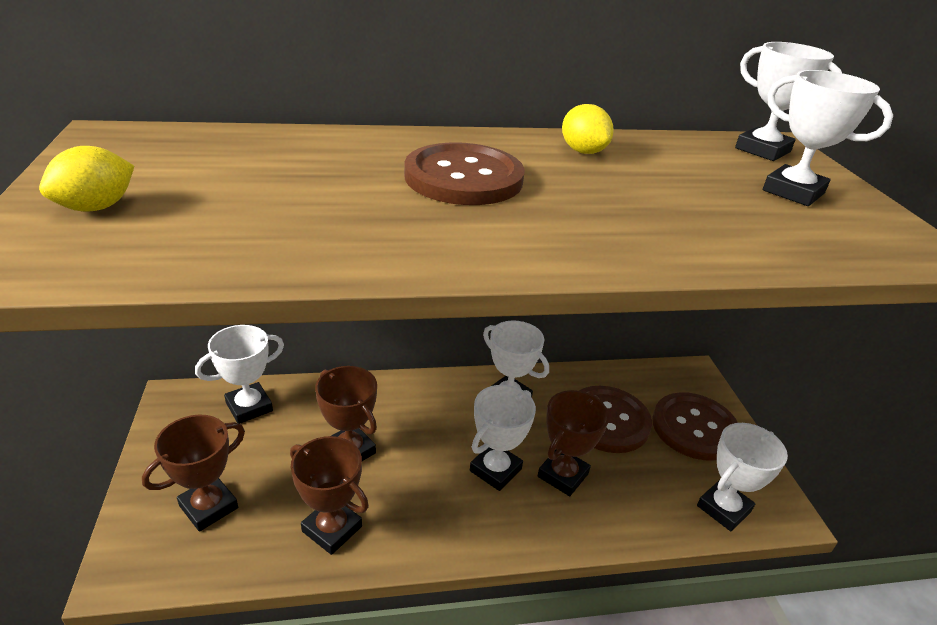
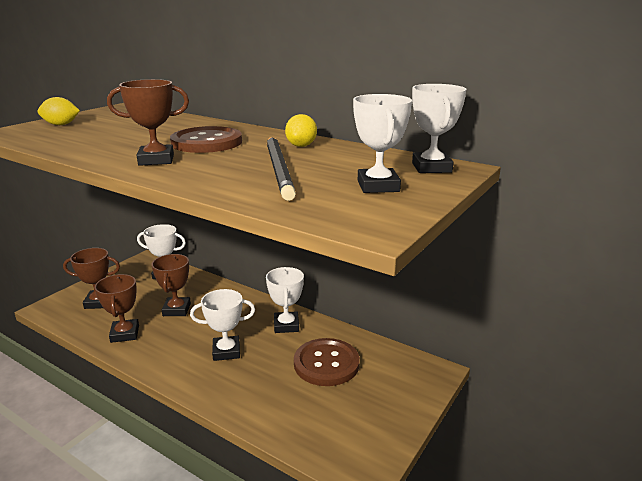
camera: 45 degrees right, 10 degrees down
brown trophy [538,390,609,496] -> brown trophy moved to [107,79,189,166]
brown button [652,392,738,460] -> none
white trophy [697,423,788,531] -> none
none -> black pencil [267,137,296,201]

